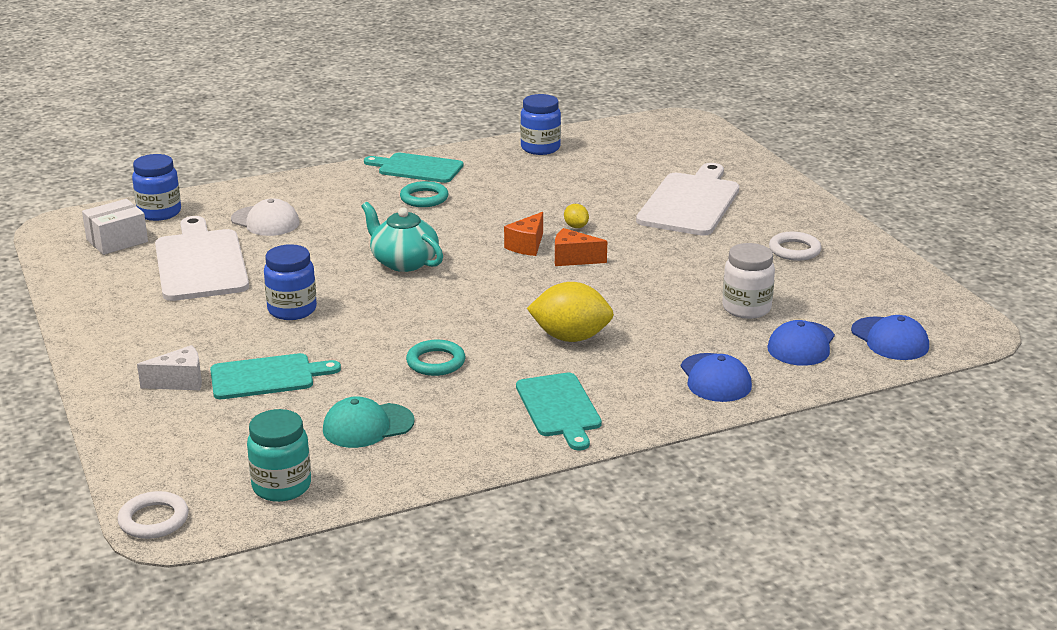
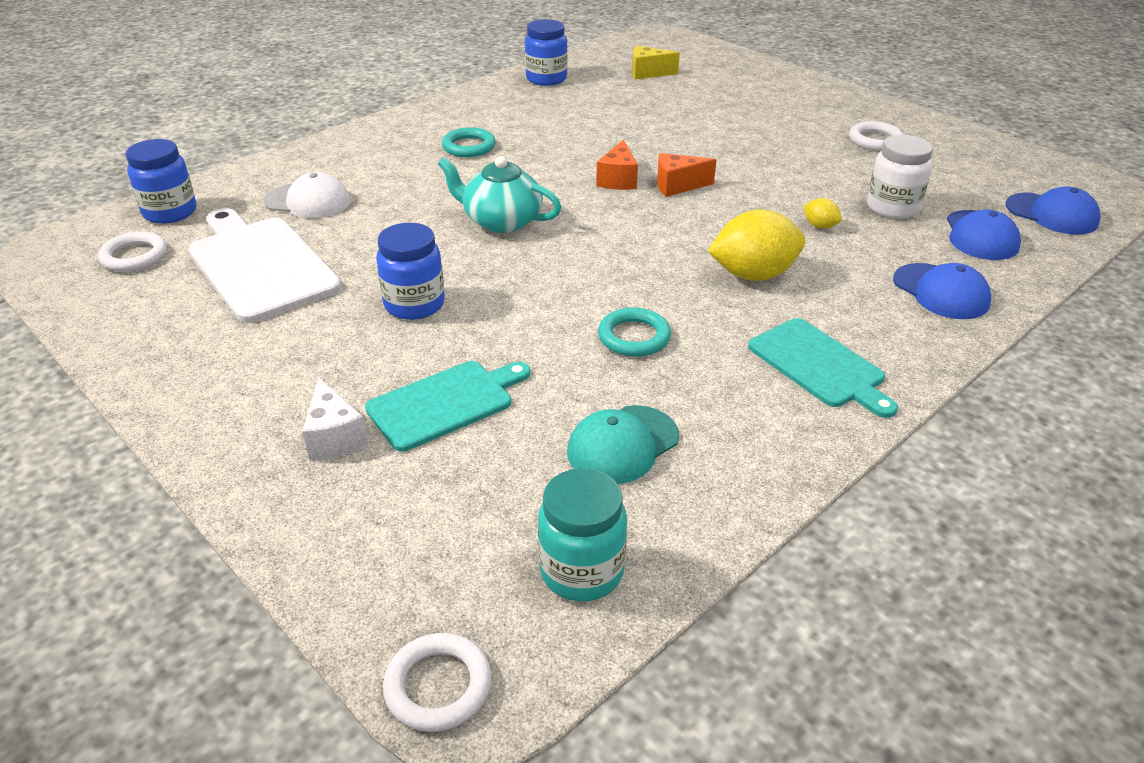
camera: 20 degrees left, 10 degrees up
white box [82,199,148,255] -> white ring [98,231,167,272]
white cheese [137,345,202,390] -> white cheese turned 105 degrees clockwise [302,377,369,461]
turquoise cutting board [364,153,463,183] -> none
yellow lemon [564,204,589,228] -> yellow lemon moved to [803,198,842,229]
white cutting board [636,163,739,236] -> none
none -> yellow cheese [632,46,680,79]

